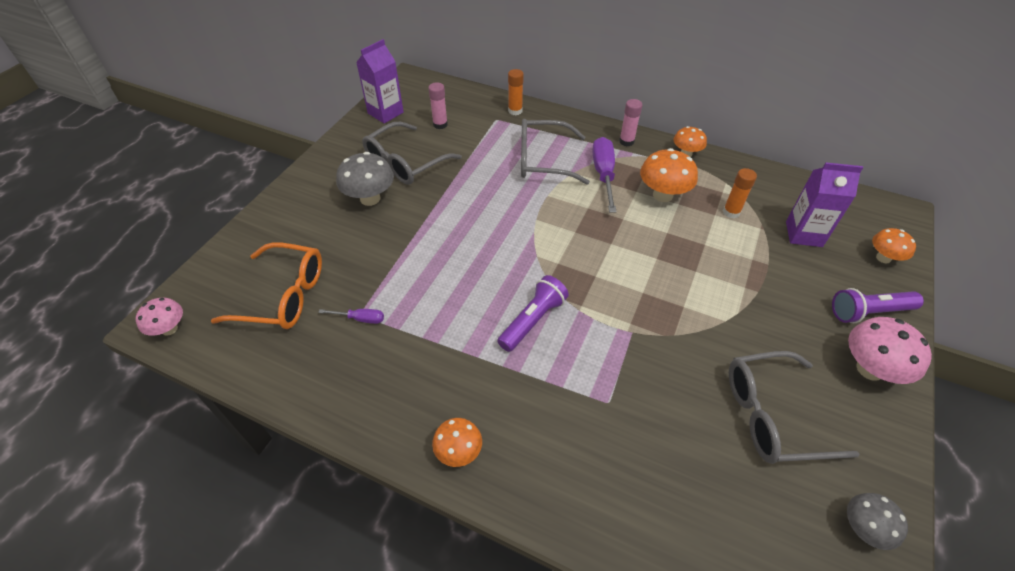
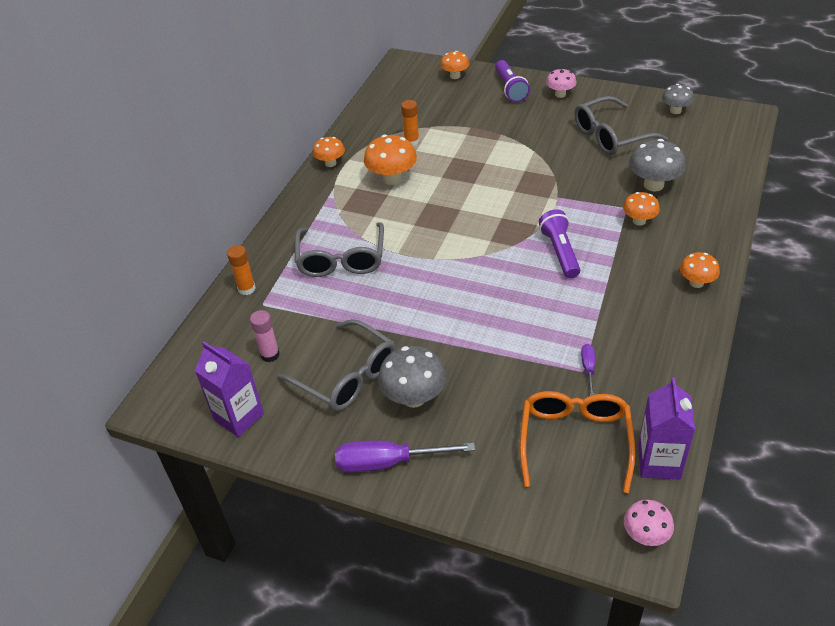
camera: 90 degrees left, 5 degrees down
purple flashlight [497,275,569,352] -> purple flashlight turned 45 degrees clockwise [539,209,580,278]
purple screwdriver [592,137,616,213] -> purple screwdriver moved to [335,440,475,473]
pink glue stick [619,99,643,146] -> none
grey glasses [729,351,860,464] -> grey glasses turned 75 degrees clockwise [574,96,668,155]
purple carton [786,162,863,247] -> purple carton moved to [638,378,695,480]
pink mushroom [848,317,932,384] -> pink mushroom [546,68,577,98], size x0.63
none -> orange mushroom [623,192,660,225]
none -> grey mushroom [629,139,686,191]

